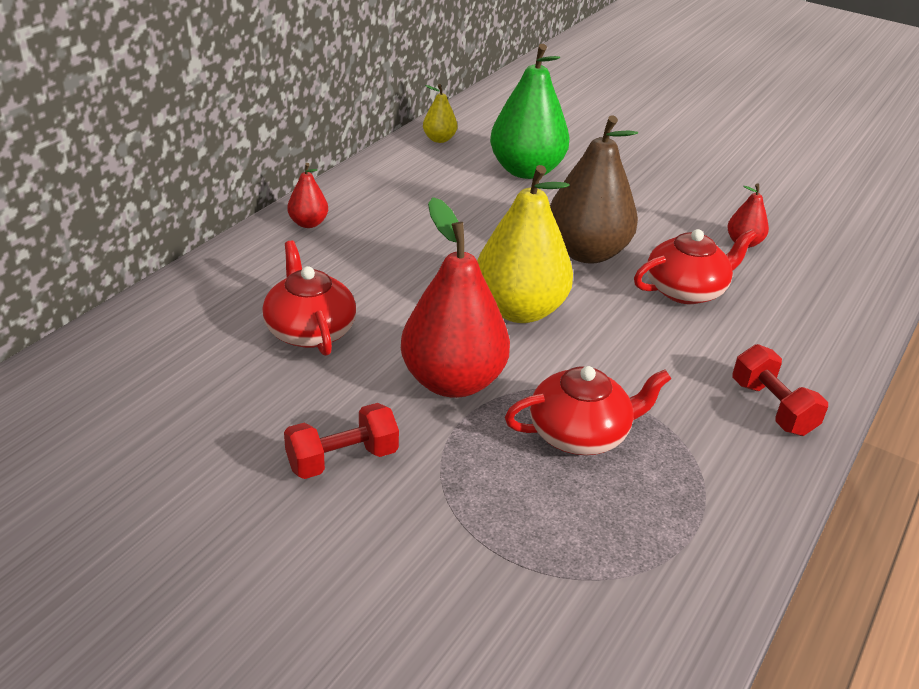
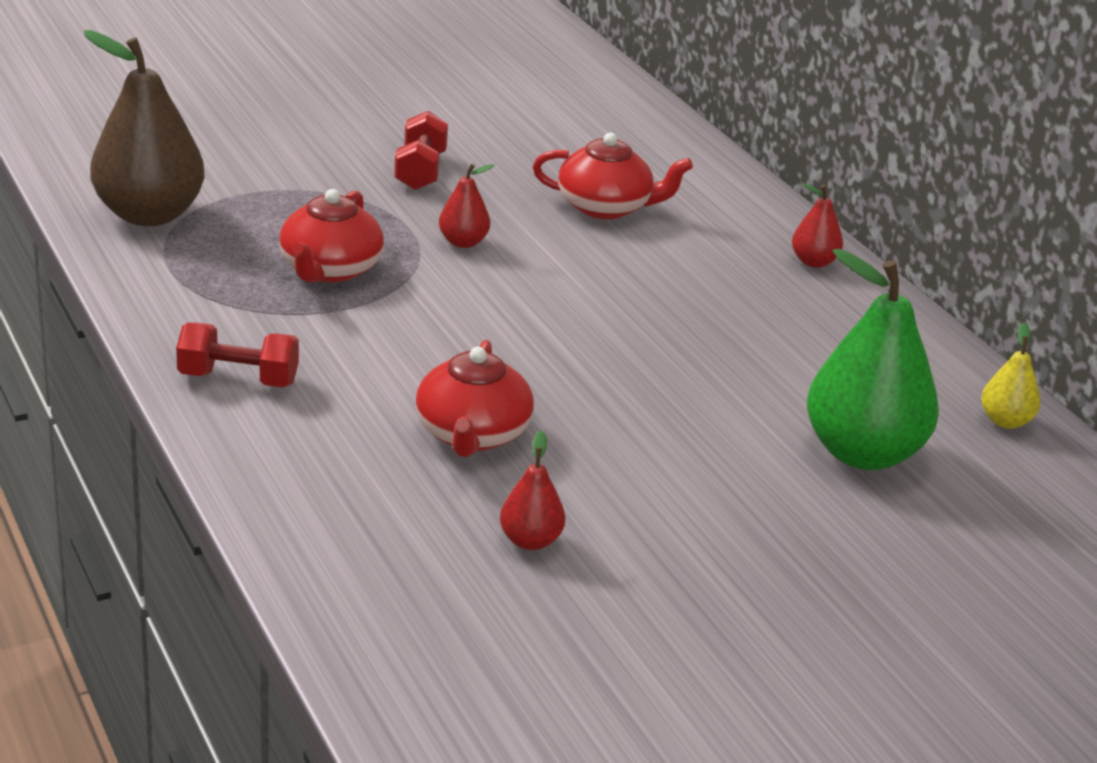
camera: 120 degrees right, 5 degrees down
red pear [401,197,510,398] -> red pear [439,164,495,248], size x0.46
yellow pear [477,165,573,323] -> none
brown pear [550,115,638,264] -> brown pear moved to [83,30,205,226]

